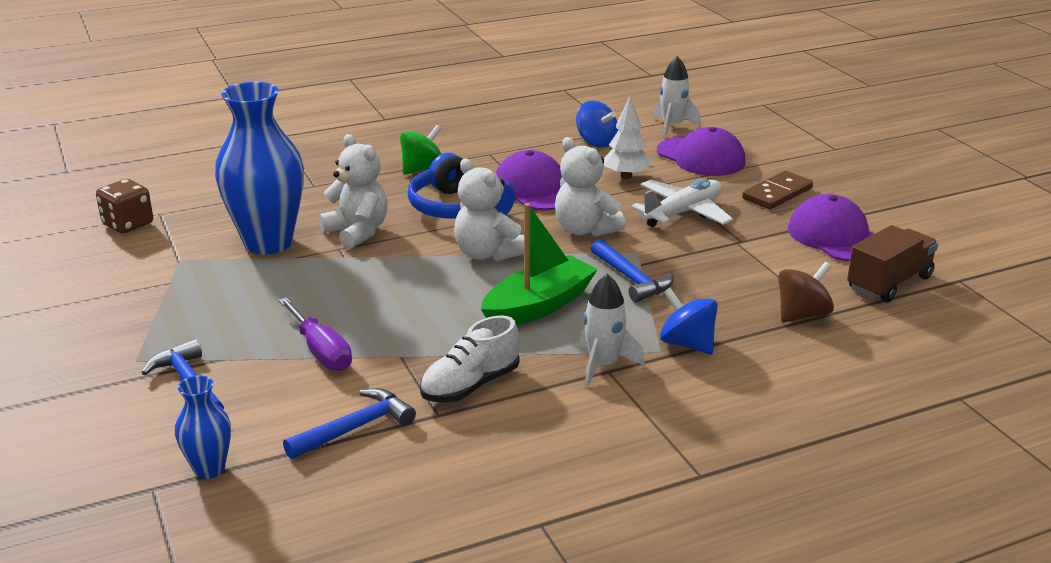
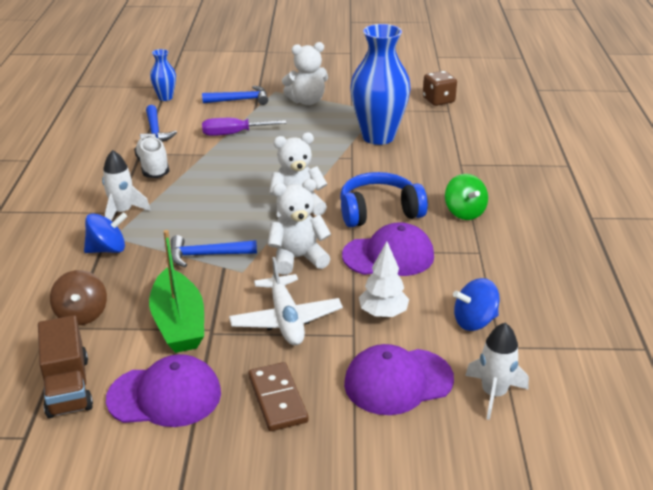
camera: 115 degrees right, 5 degrees up
white teddy bear [319,134,388,249] -> white teddy bear moved to [282,42,328,105]
green boat [481,203,598,325] -> green boat moved to [149,230,204,353]

